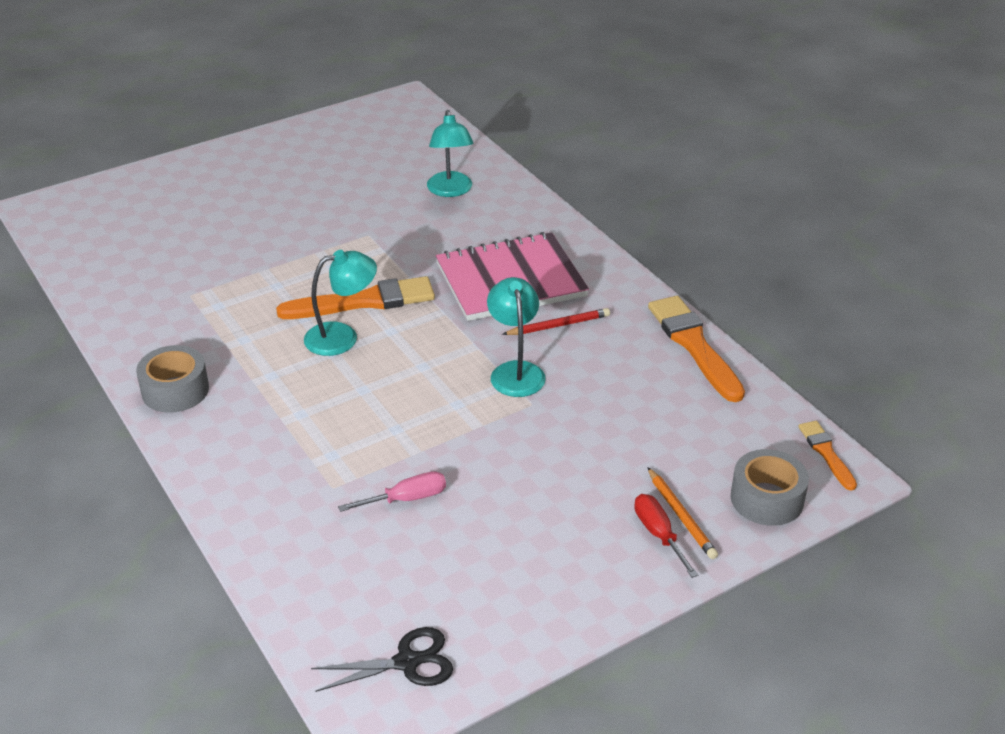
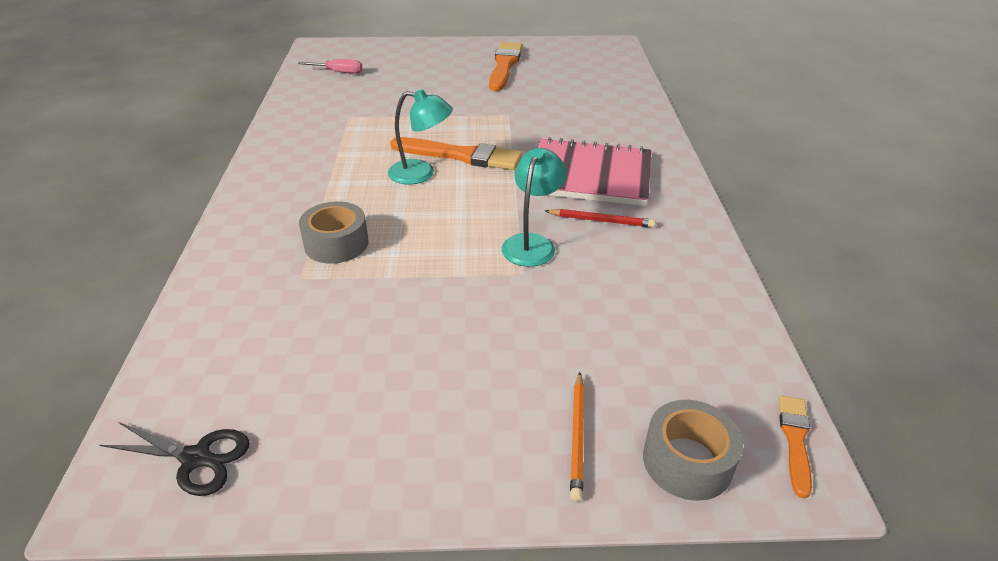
camera: 30 degrees right, 0 degrees up
grey tape [136,345,209,413] -> grey tape moved to [299,201,368,264]
pink screwdriver [338,471,446,512] -> pink screwdriver moved to [298,59,362,74]
turquoise lamp [427,110,473,197] -> none
red screwdriver [634,494,698,578] -> none
orange brush [648,296,745,402] -> orange brush moved to [489,42,523,91]

